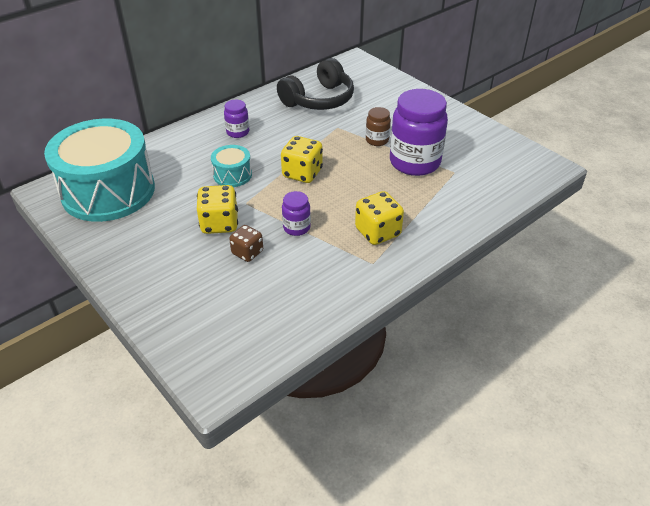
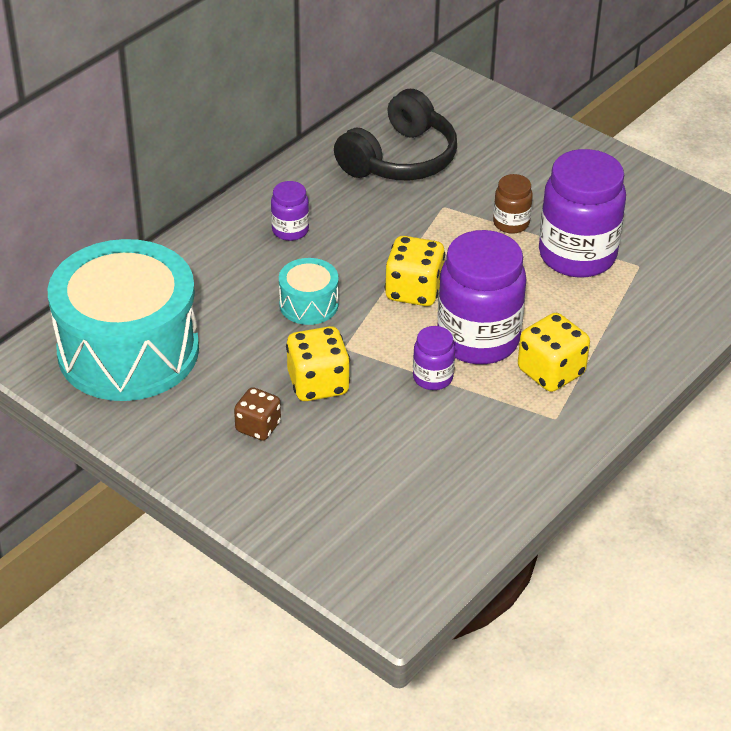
camera: 10 degrees left, 0 degrees up
brown dice [229,225,263,262] -> brown dice moved to [234,387,281,441]
none -> purple jar [437,230,526,364]

